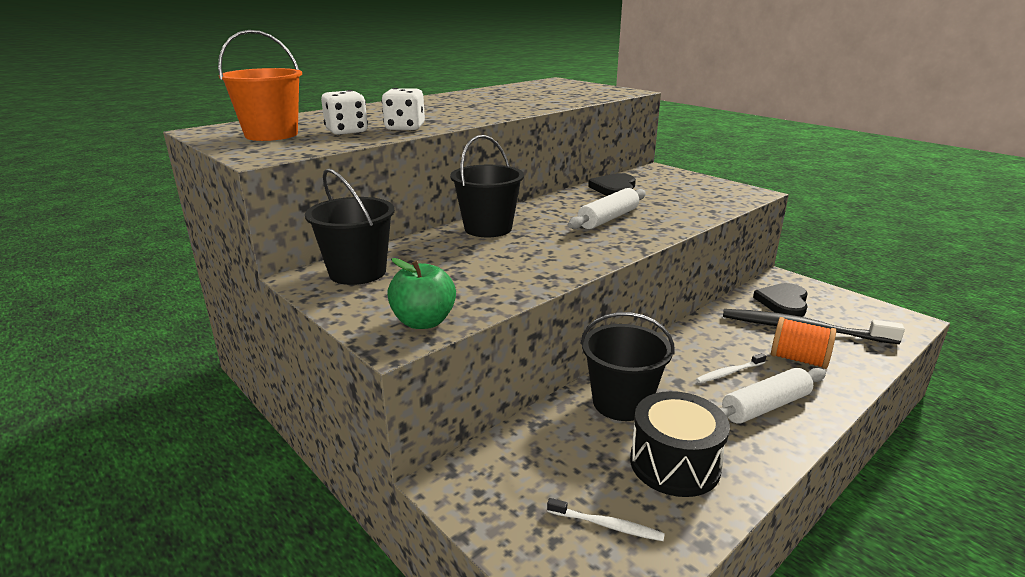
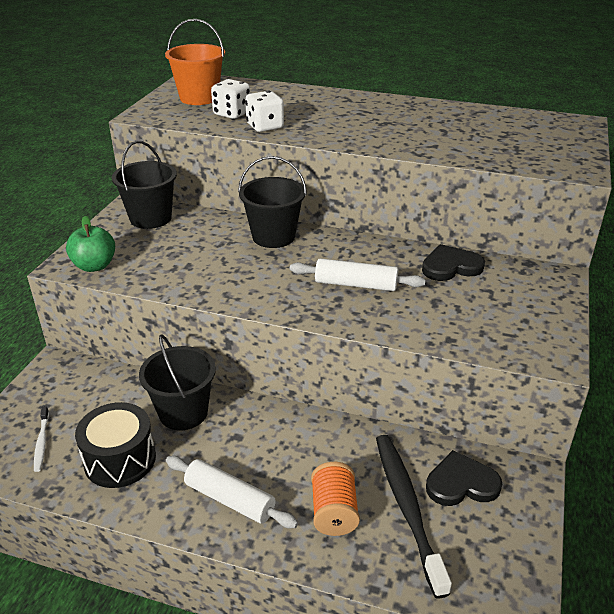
camera: 60 degrees right, 10 degrees up
white toothbrush [696,353,766,383] -> none

